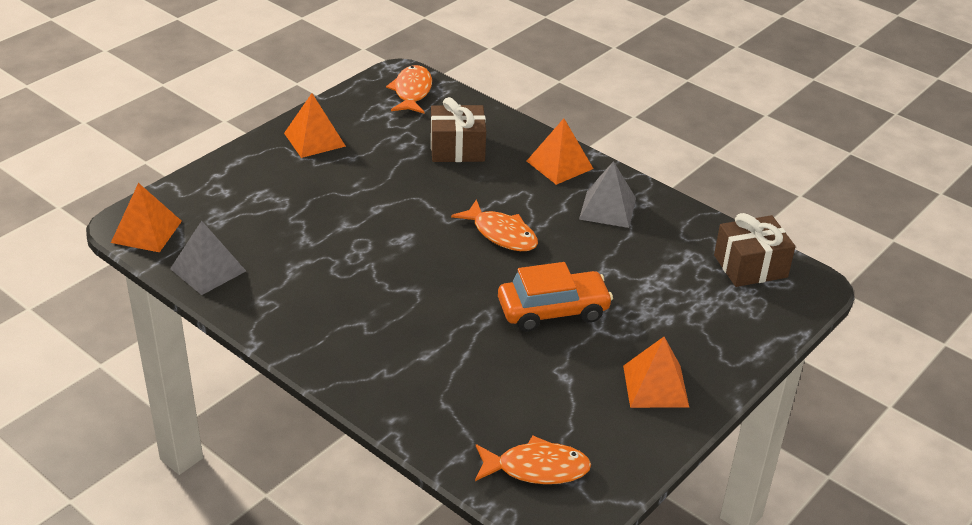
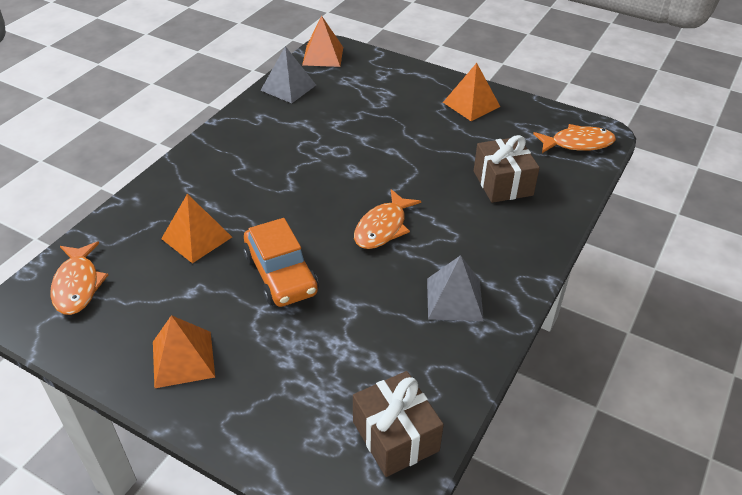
camera: 80 degrees right, 5 degrees up
orange pyramid [527,118,594,185] -> orange pyramid moved to [161,194,232,263]

